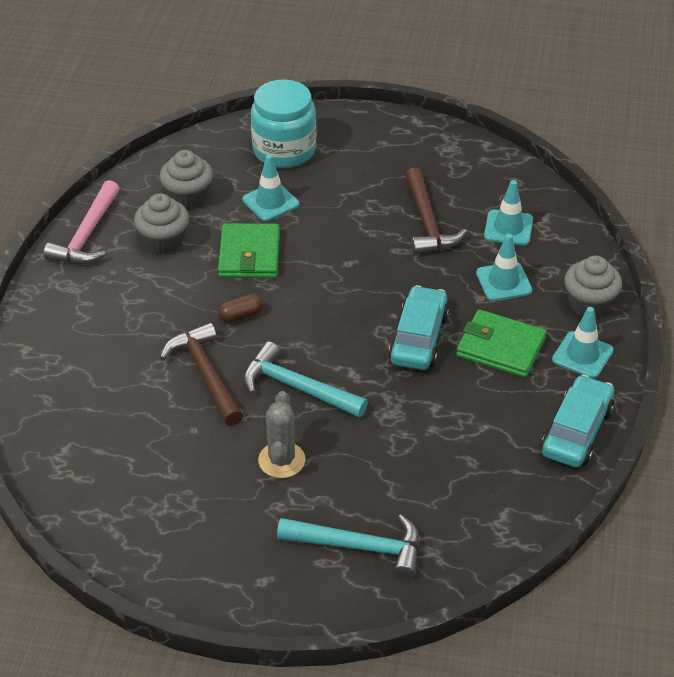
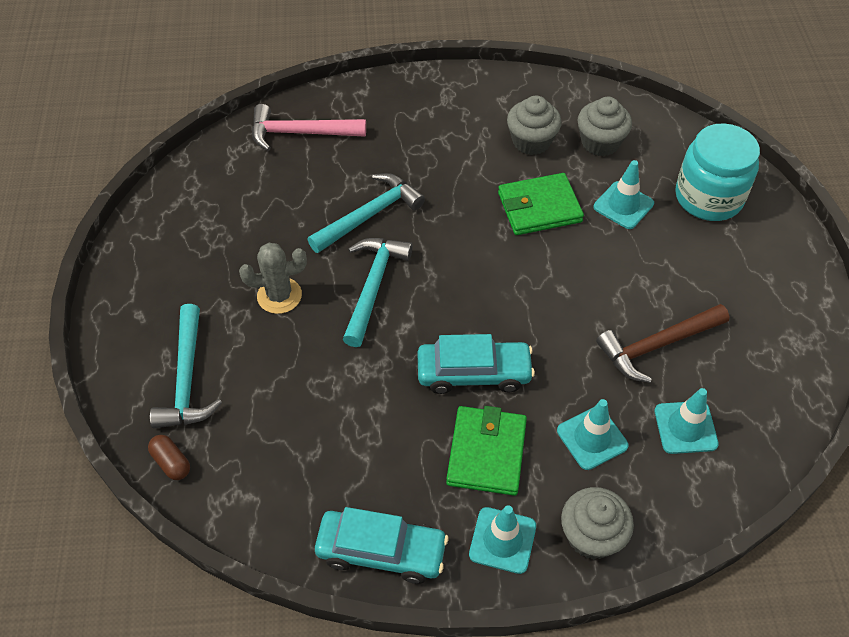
camera: 75 degrees right, 10 degrees up
pink hammer [44,180,120,264] -> pink hammer moved to [252,104,366,151]
brown hammer [160,322,243,426] -> turquoise hammer [307,173,425,253]
brown capsule [218,294,263,323] -> brown capsule moved to [148,435,190,480]

